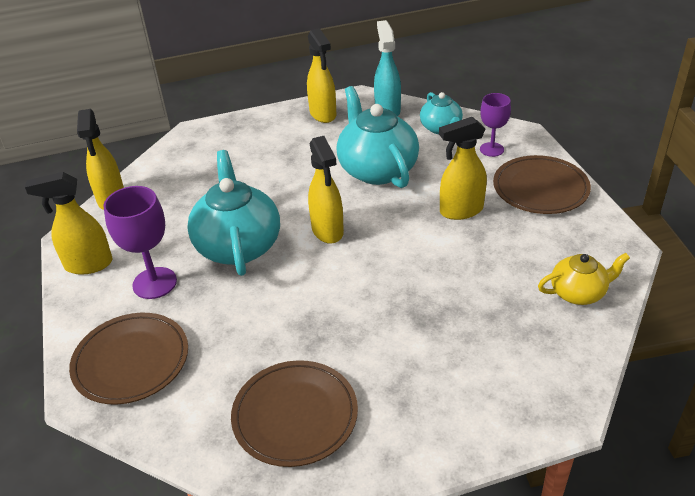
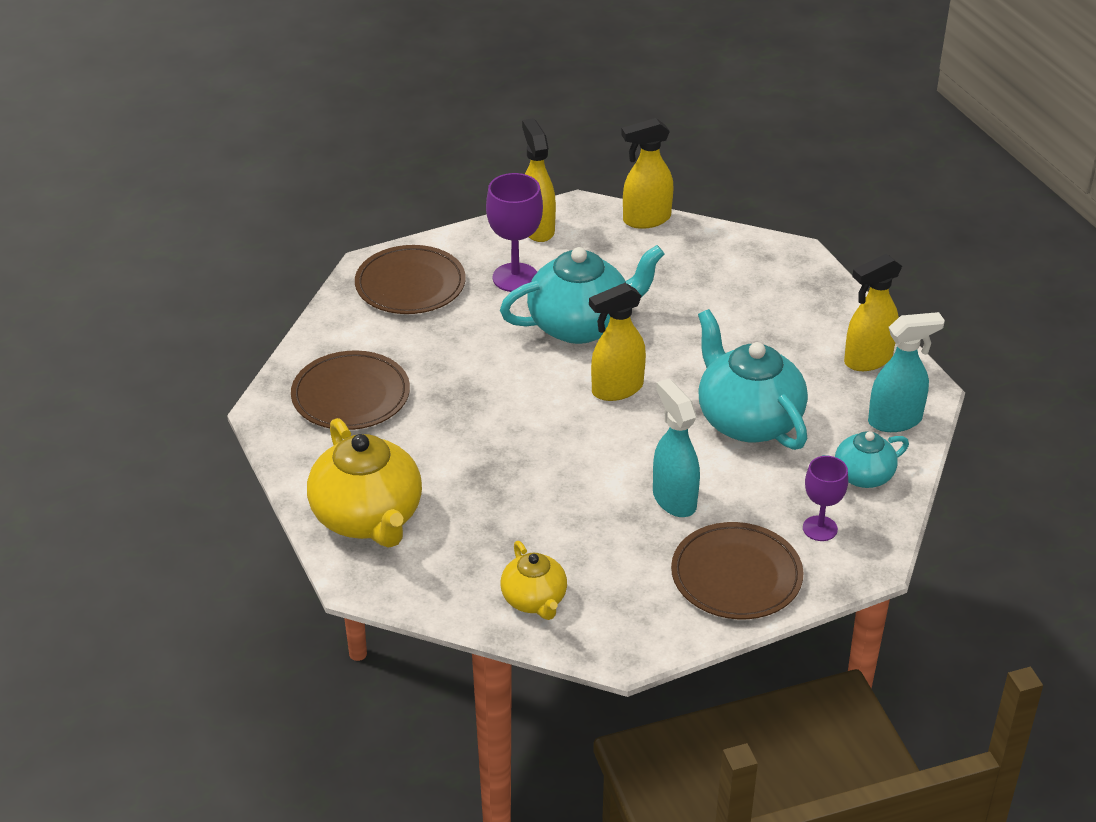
camera: 80 degrees right, 0 degrees up
turquoise teapot [337,86,419,188] -> turquoise teapot turned 90 degrees counterclockwise [698,309,808,450]
yellow spray bottle [439,117,487,220] -> turquoise spray bottle [653,379,700,517]
none -> yellow teapot [307,418,422,548]

